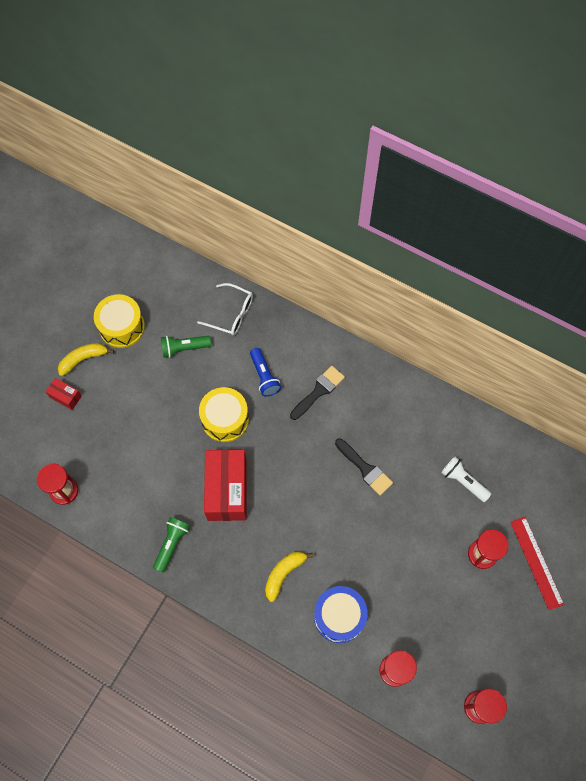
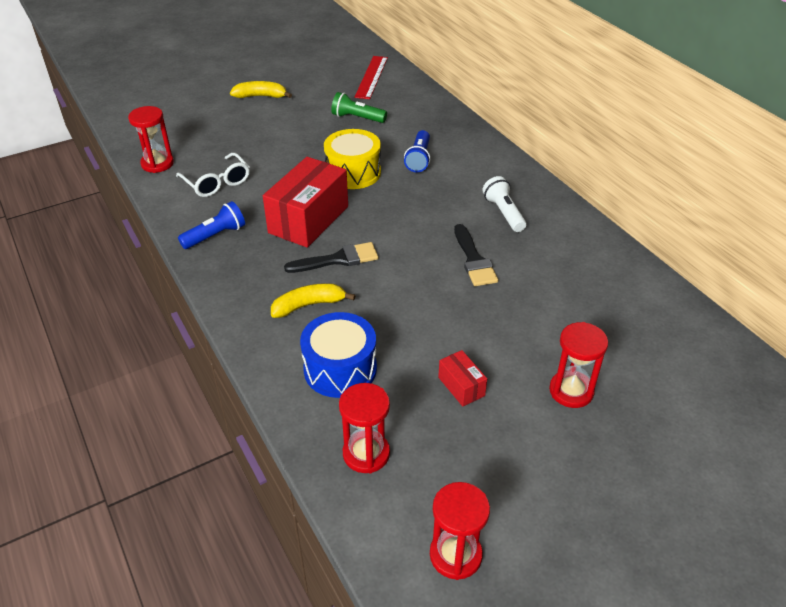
camera: 30 degrees right, 25 degrees down
red box [45,378,82,410] -> red box moved to [438,350,487,407]
yellow drum [94,294,145,348] -> none
green flashlight [153,517,190,573] -> blue flashlight [178,201,245,249]
white glasses [197,283,253,335] -> white glasses moved to [176,153,250,197]
black brush [290,366,345,420] -> black brush moved to [284,242,378,273]
white flashlight [441,457,491,502] -> white flashlight moved to [482,176,527,232]
red ruler [510,517,564,610] -> red ruler moved to [354,56,388,99]

